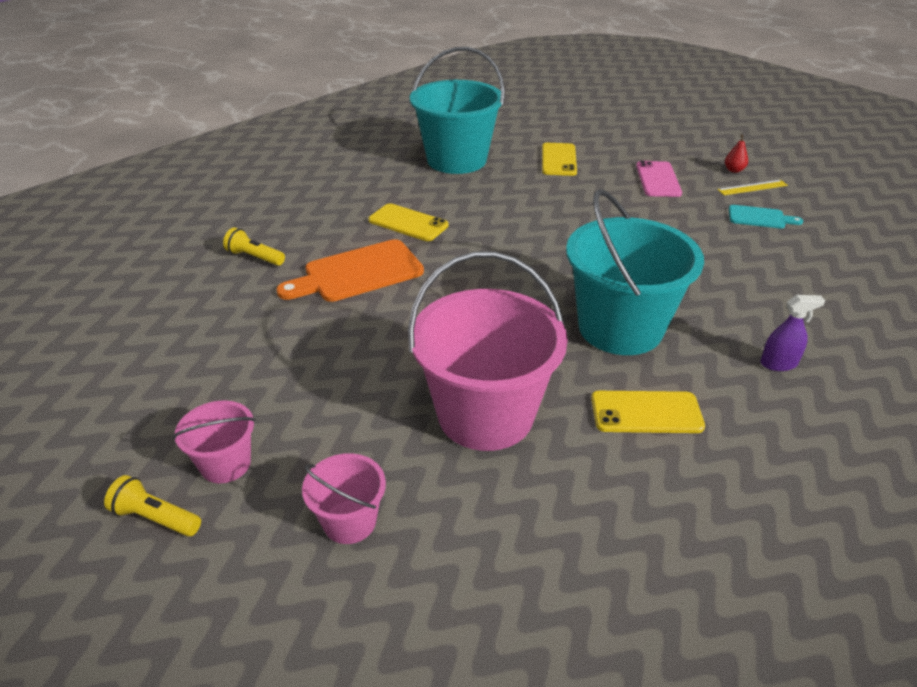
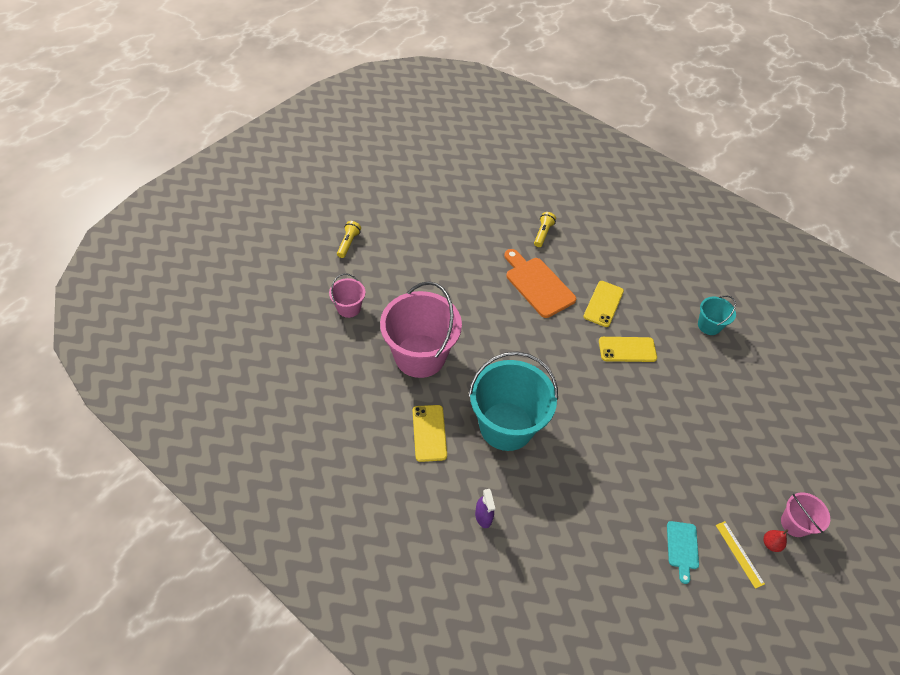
camera: 80 degrees right, 15 degrees up
pink bucket [173,401,255,483] -> pink bucket moved to [781,492,830,537]
turquoise bucket [410,47,505,174] -> turquoise bucket [698,296,736,335], size x0.48
yellow phone [542,143,577,176] -> yellow phone moved to [599,337,657,362]
pink phone [636,161,682,197] -> none

